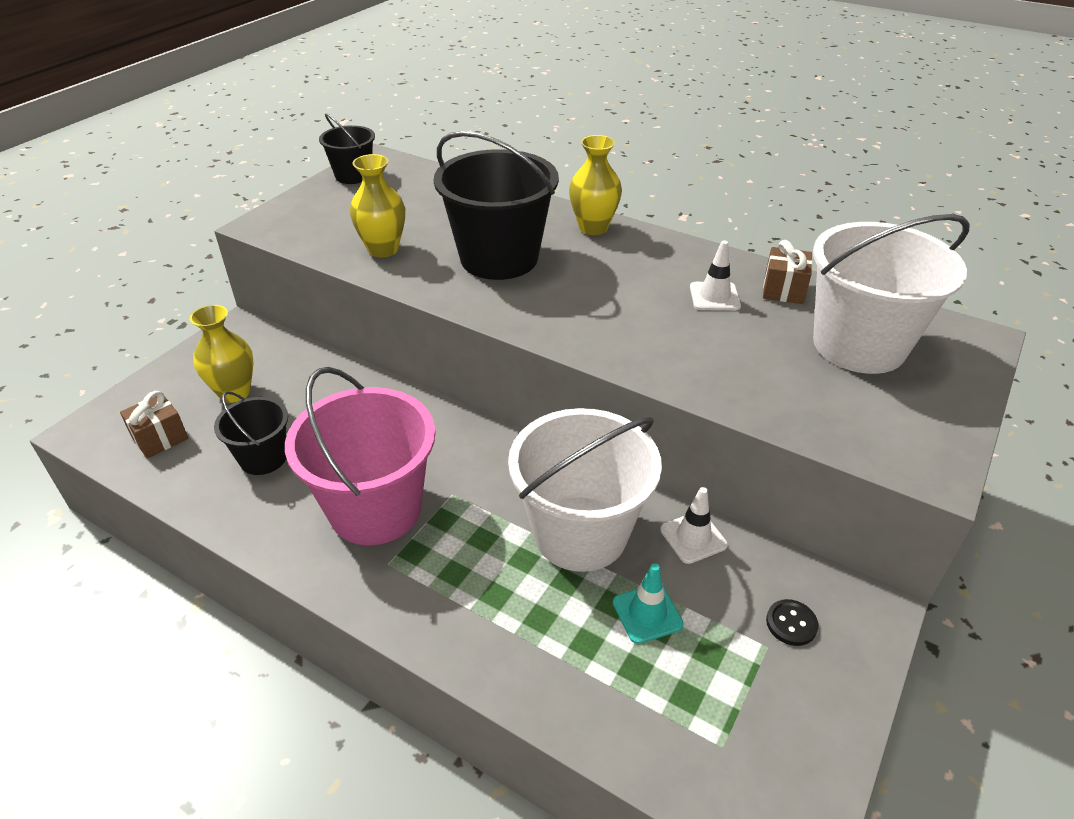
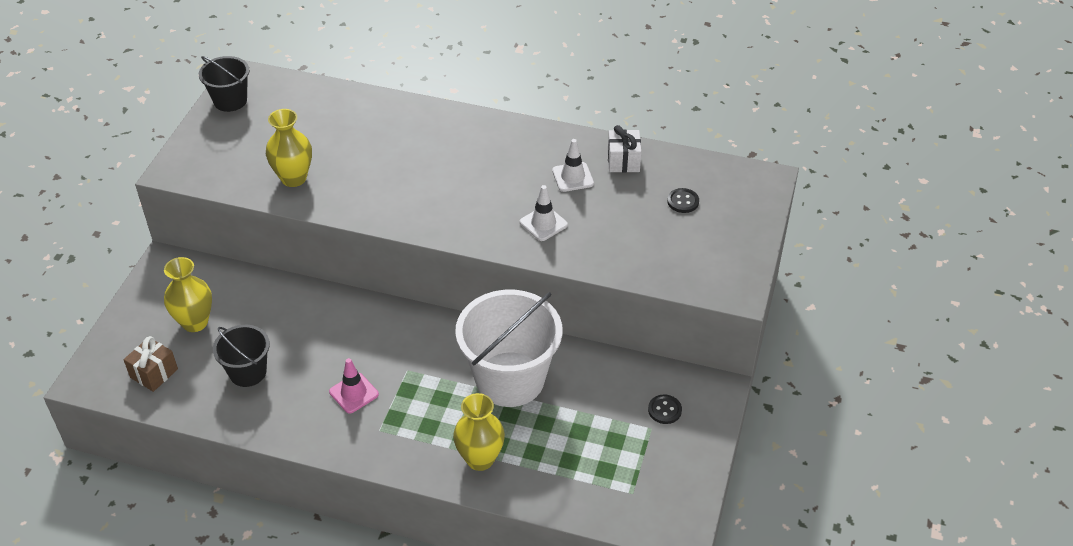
camera: 15 degrees left, 5 degrees up
pink bucket [285,367,436,545] -> pink traffic cone [329,358,379,414]
black bucket [434,131,559,280] -> none
yellow vase [569,135,622,235] -> yellow vase moved to [453,393,505,471]
turquoise traffic cone [613,563,684,644] -> none
white traffic cone [660,487,728,564] -> white traffic cone moved to [520,185,568,241]
brown gift [763,240,812,304] -> white gift [608,125,641,173]
white bucket [813,214,970,374] -> black button [667,188,699,213]

